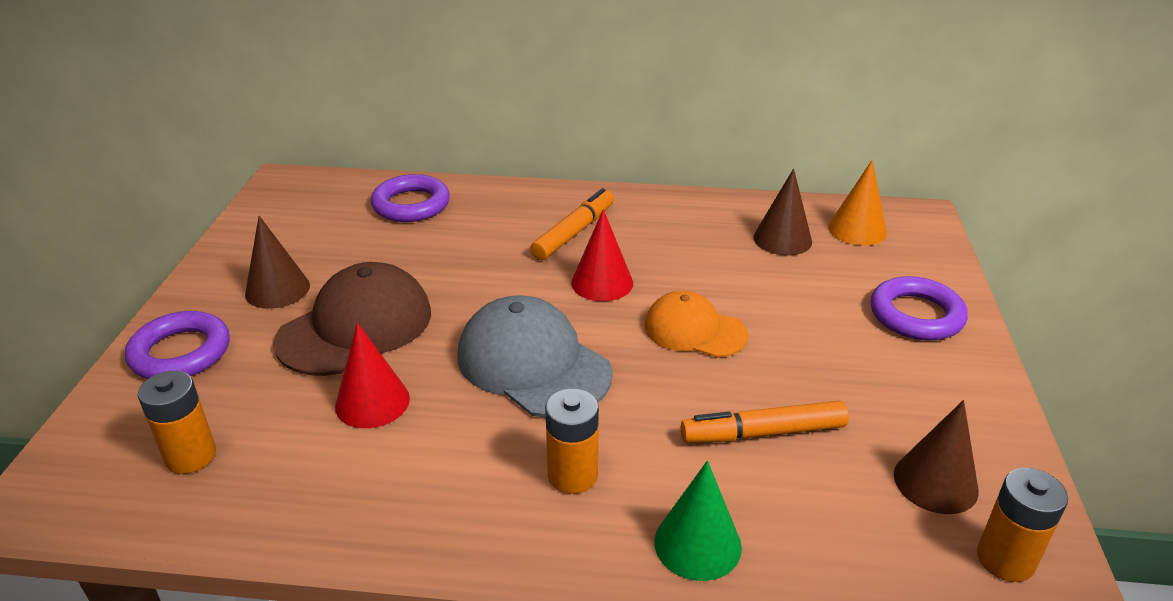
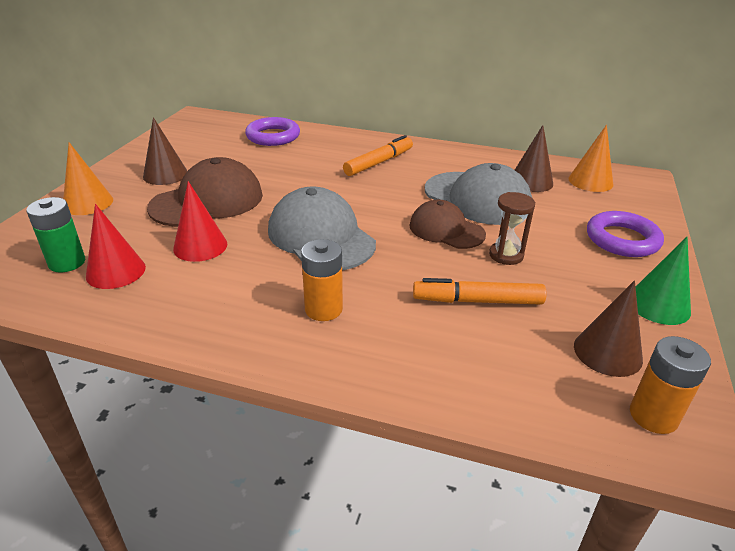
camera: 10 degrees right, 0 degrees up
purple ring [125,311,230,379] -> orange cone [63,142,113,215]
orange battery [138,371,216,474] -> green battery [26,197,85,273]
red cone [571,209,633,301] -> red cone moved to [86,204,146,289]
orange cap [645,291,749,358] -> brown cap [410,200,486,249]
green cone [654,461,742,581] -> green cone moved to [636,237,691,325]
none -> grey cap [425,163,532,225]
none -> brown hourglass [489,192,535,265]

